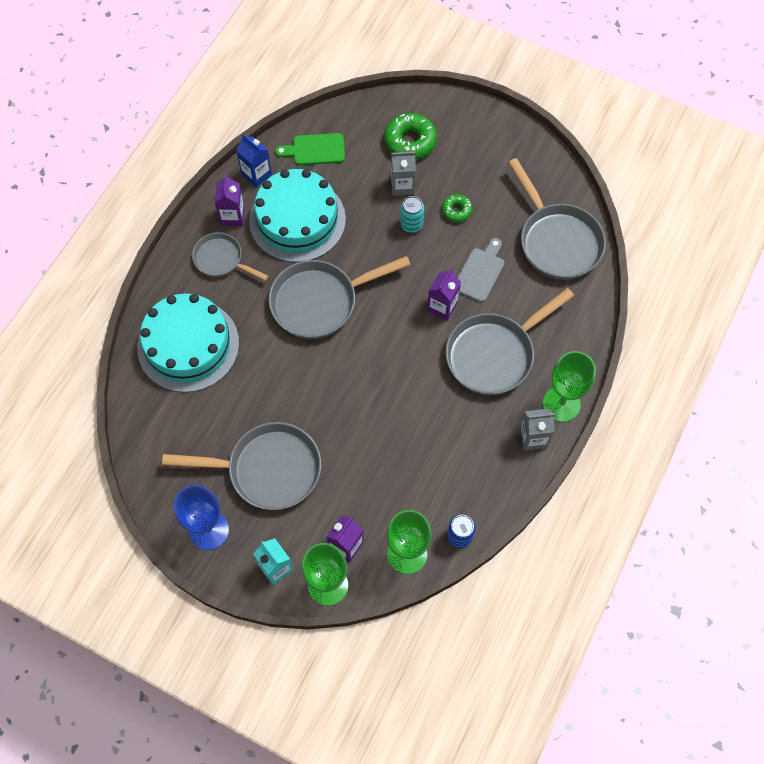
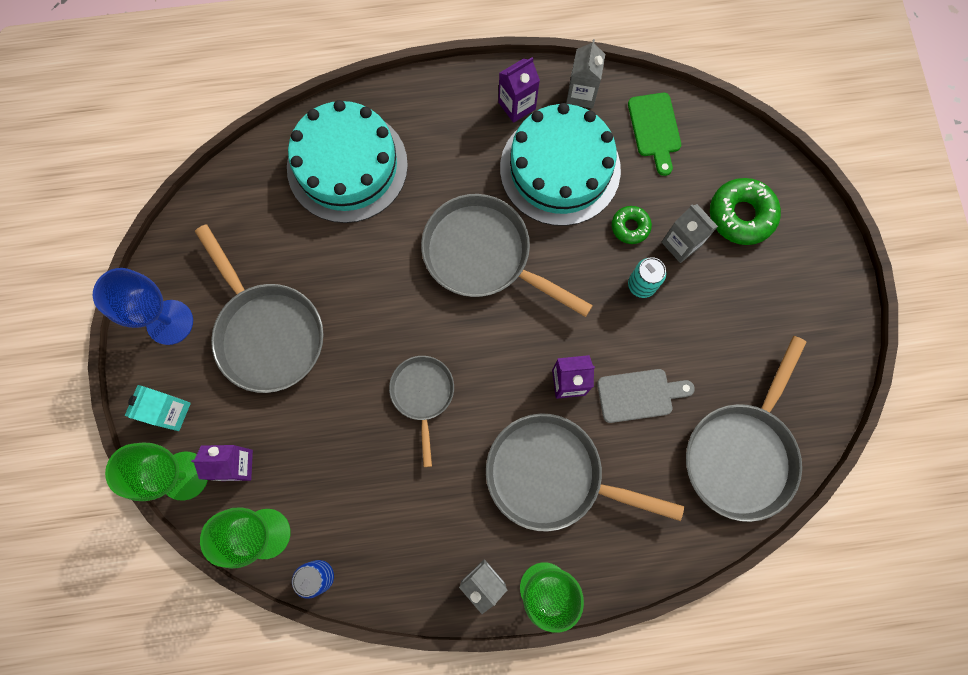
camera: 55 degrees right, 10 degrees up
grey pan [192,232,269,281] -> grey pan moved to [389,356,454,467]
blue carton [236,134,272,187] -> grey carton [566,39,605,108]
green cutting board [275,133,345,165] -> green cutting board turned 150 degrees counterclockwise [628,93,681,176]
green donut [442,194,473,222] -> green donut moved to [612,206,652,244]

